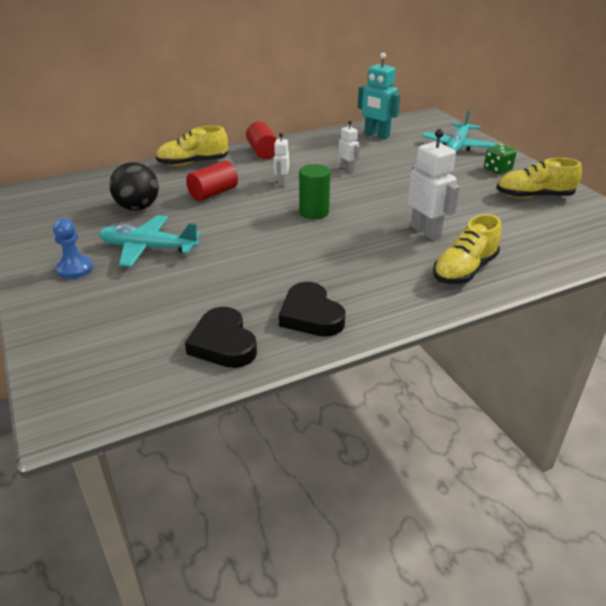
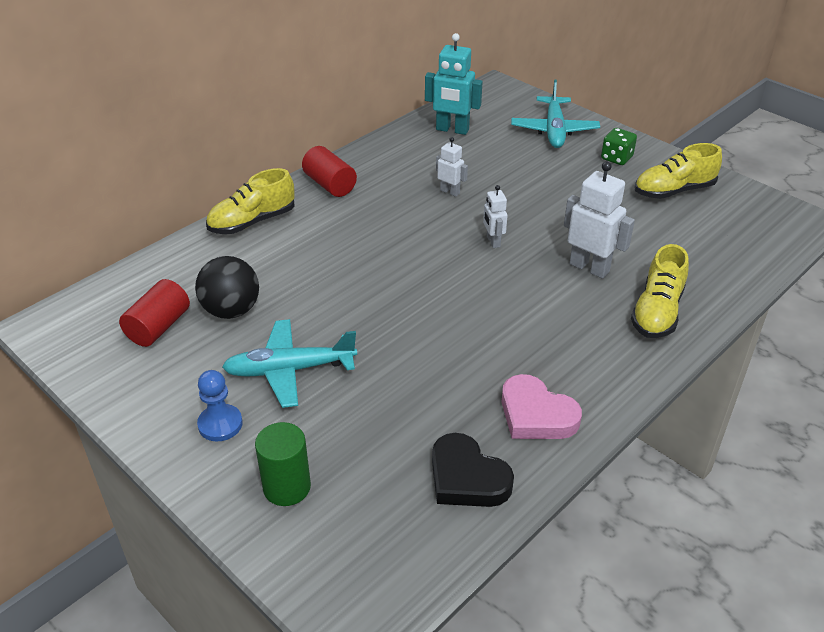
camera: 20 degrees left, 5 degrees up
red cylinder [186,161,238,201] -> red cylinder moved to [119,279,190,347]
white robot [274,133,289,186] -> white robot moved to [483,185,508,248]
black heart [279,282,346,337] -> pink heart [501,374,582,439]
green cylinder [299,164,330,219] -> green cylinder moved to [255,422,311,506]

